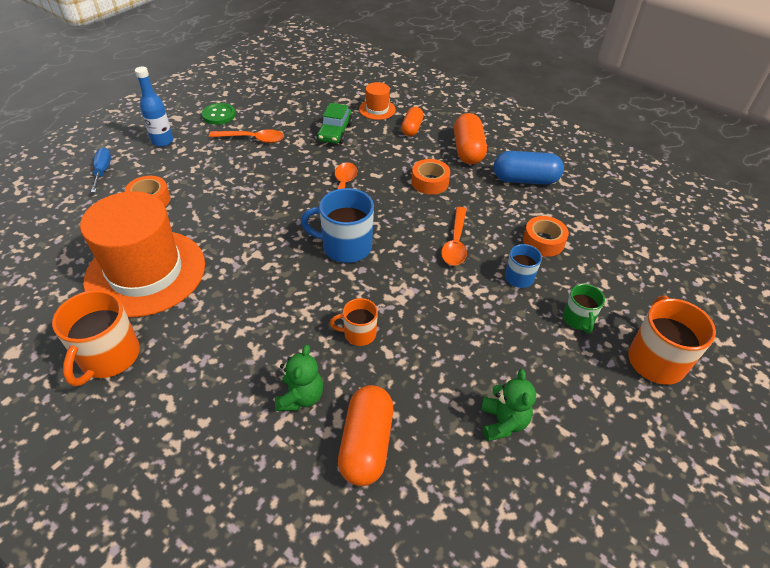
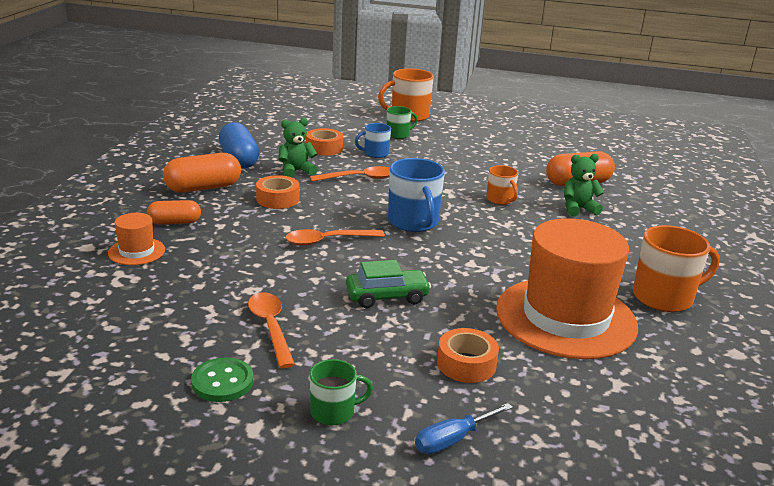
camera: 115 degrees left, 20 degrees down
blue bottle [135,67,173,147] -> green mug [310,359,373,425]
green car [317,103,353,144] -> green car moved to [346,260,431,308]
green teddy bear [481,369,536,441] -> green teddy bear moved to [278,118,318,177]

